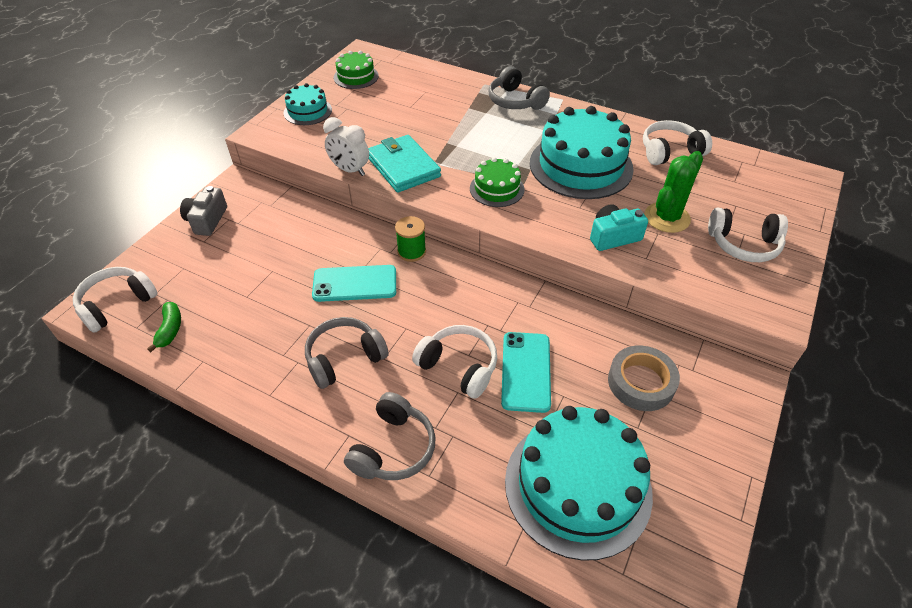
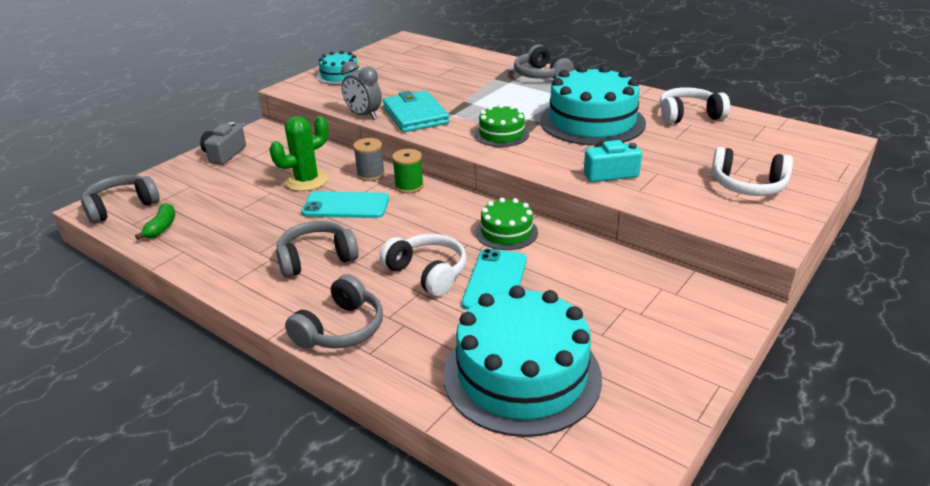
camera: 10 degrees right, 15 degrees down
white headphones [73,267,157,333] -> grey headphones [81,175,160,224]
white clock [323,117,369,176] -> grey clock [341,61,382,120]
green cake [334,51,379,89] -> green cake moved to [476,198,538,250]
grey tape [608,345,680,411] -> none
green cactus [645,151,703,233] -> green cactus moved to [269,116,329,191]
none -> grey spool [353,138,385,181]

